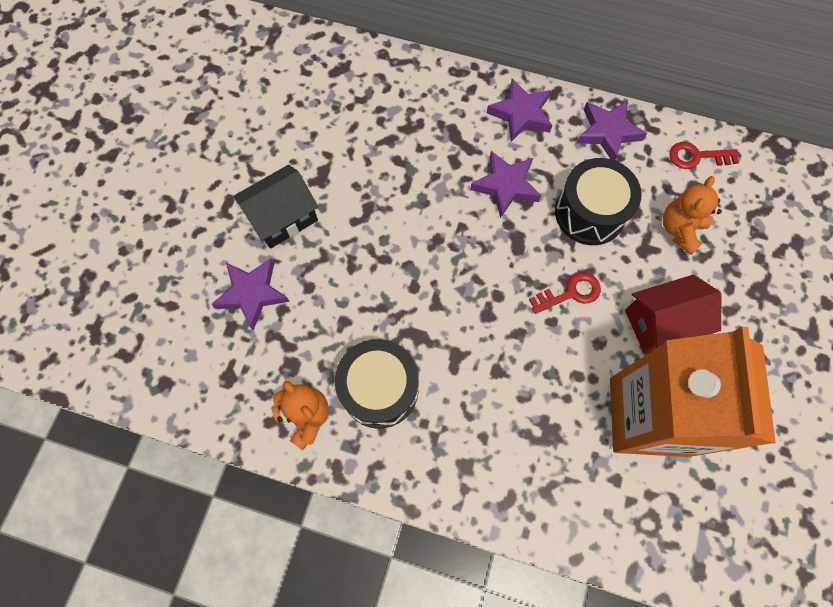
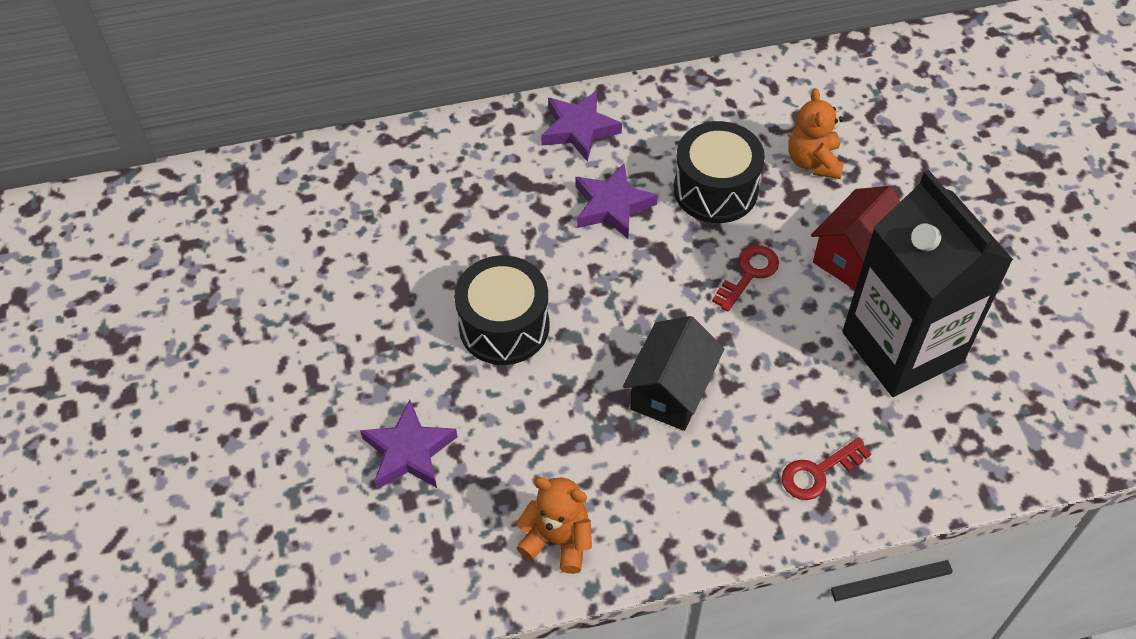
camera: 30 degrees left, 15 degrees down
black house [233,165,318,249] -> black house moved to [623,316,724,431]
black drum [335,339,419,429] -> black drum moved to [454,255,549,365]
purple star [576,100,647,160] -> none
orange carton [610,327,776,457] -> black carton [842,170,1013,397]
red key [670,142,739,169] -> red key moved to [782,437,871,500]

